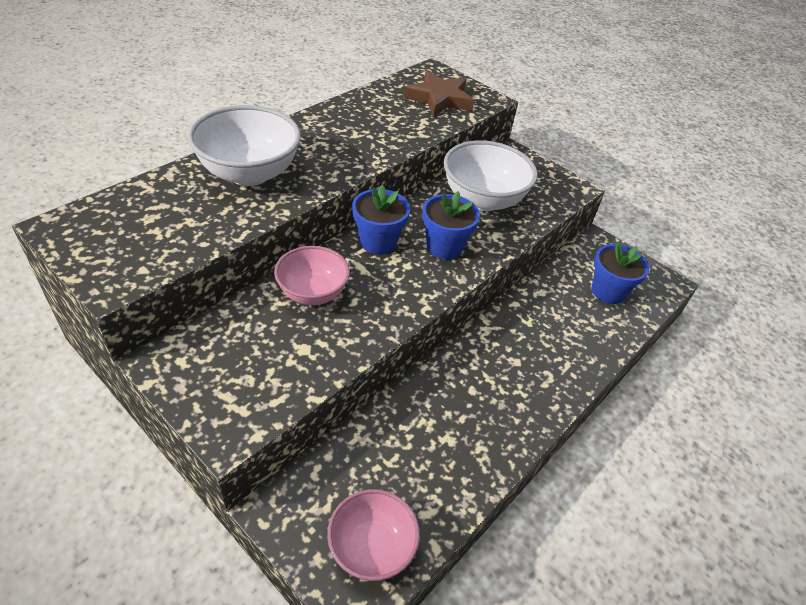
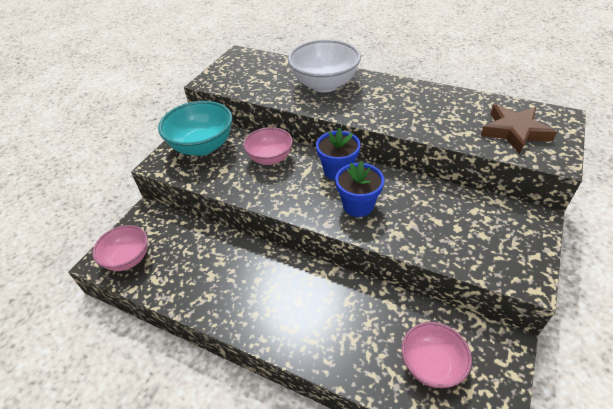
camera: 80 degrees right, 0 degrees up
white bowl [444,140,538,211] -> none
blue flower pot [591,242,650,304] -> pink bowl [402,322,472,388]
none -> turquoise bowl [158,101,232,156]

